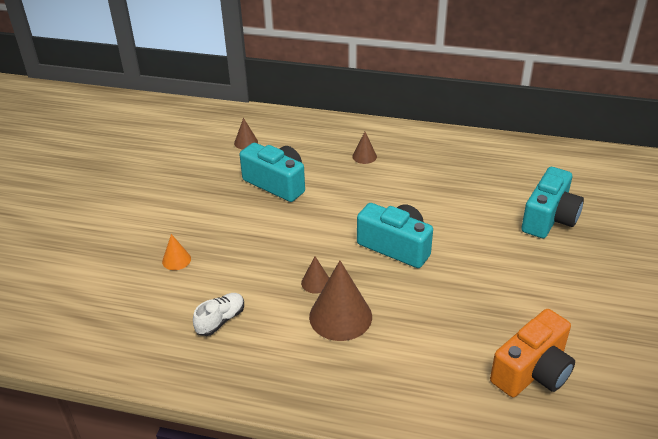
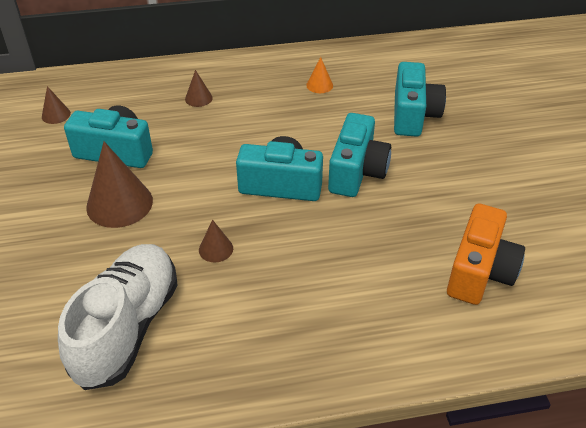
camera: 25 degrees left, 5 degrees up
orange cone [162,234,191,270] -> orange cone moved to [306,57,333,93]
white shoe [193,293,244,336] -> white shoe [58,244,178,390], size x2.23
brown cone [309,261,372,341] -> brown cone moved to [86,141,153,228]
none -> turquoise camera [328,113,391,197]

